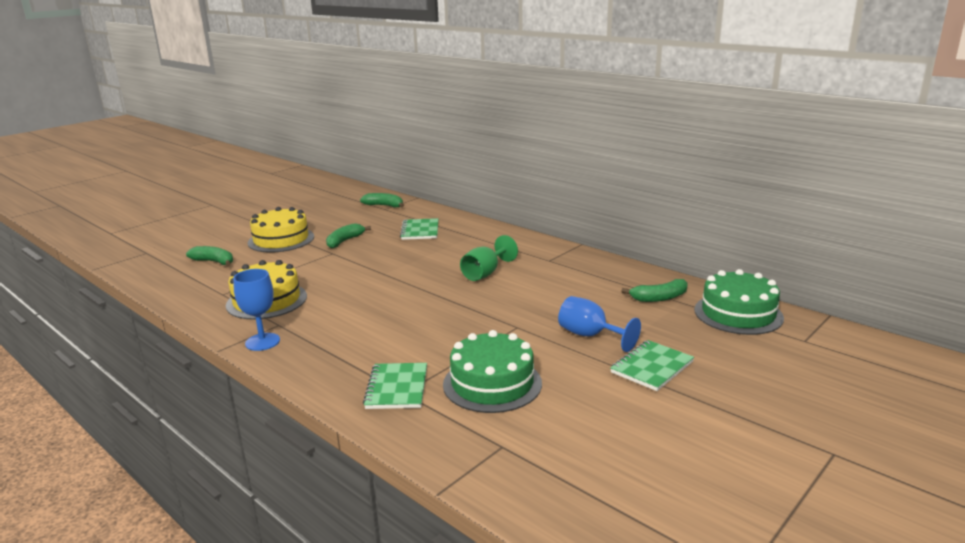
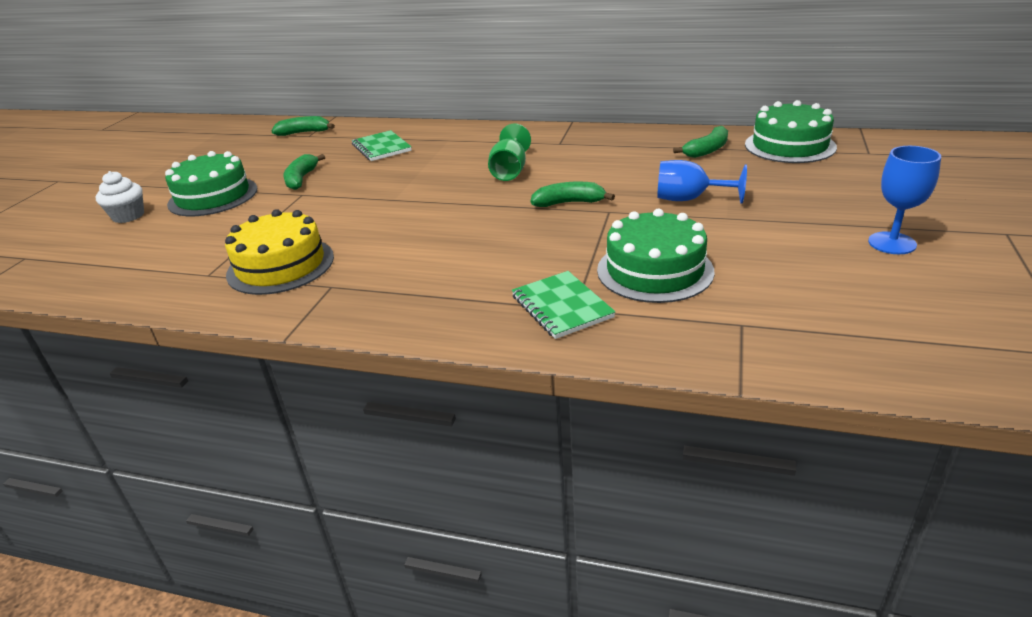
camera: 25 degrees left, 10 degrees up
green banana [186,246,233,266] -> green banana moved to [531,182,615,207]
blue goblet [233,269,280,351] -> blue goblet moved to [868,146,941,254]
yellow cake [248,207,314,253] -> green cake [165,151,257,216]
green notebook [610,340,694,391] -> none
none -> white cupcake [96,171,144,223]

